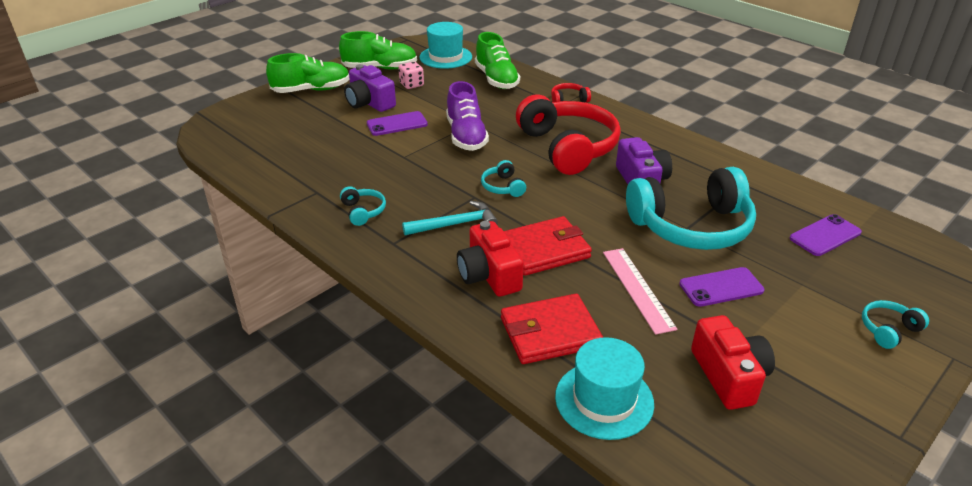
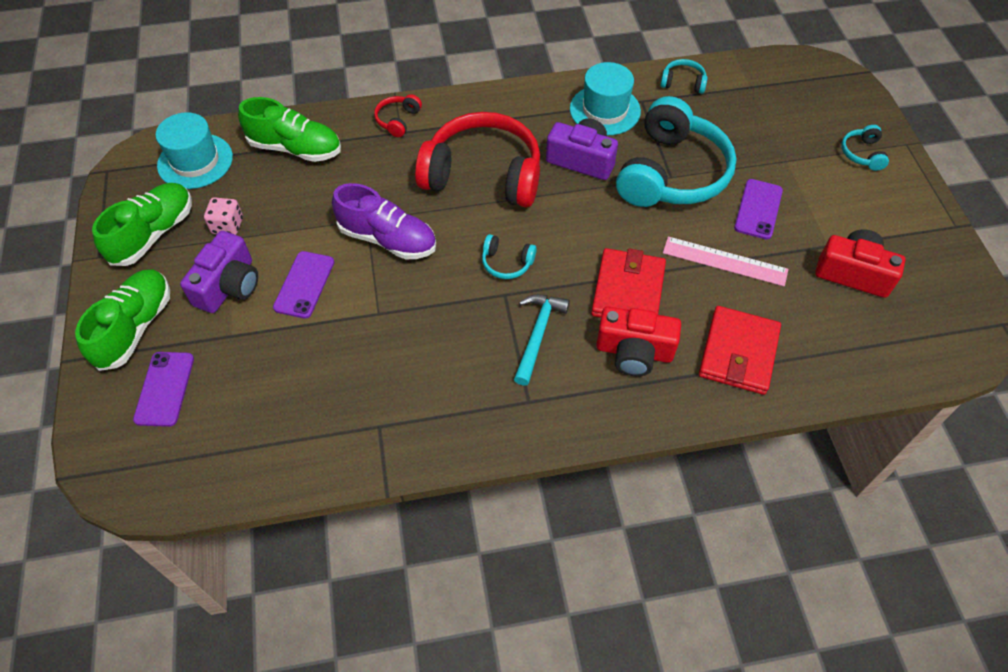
camera: 55 degrees left, 20 degrees up
turquoise headphones [340,186,386,226] -> turquoise headphones moved to [660,59,708,94]
purple camera [344,64,396,112] -> purple camera turned 60 degrees counterclockwise [180,231,258,313]
turquoise hat [555,337,654,440] -> turquoise hat moved to [570,62,641,135]
purple phone [789,214,862,256] -> purple phone moved to [133,352,194,427]

